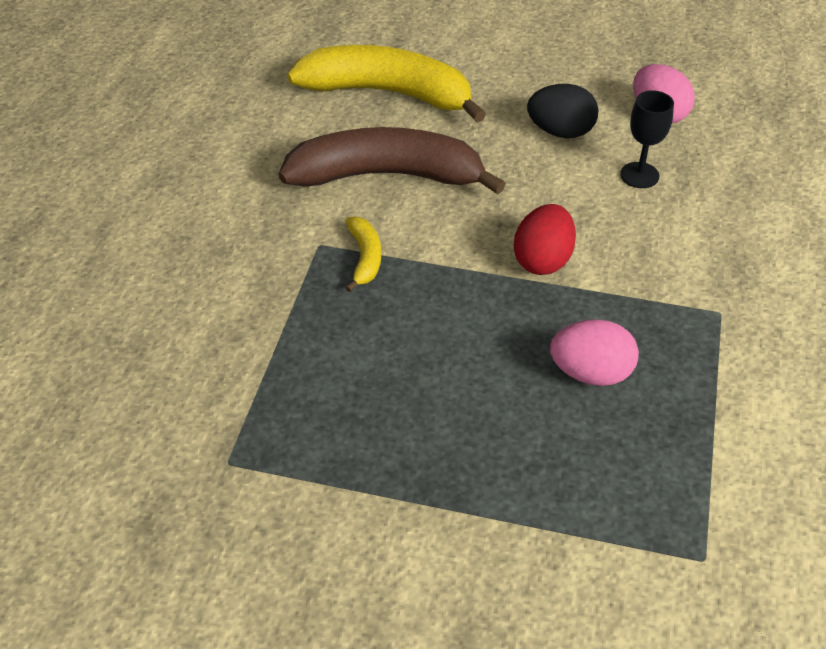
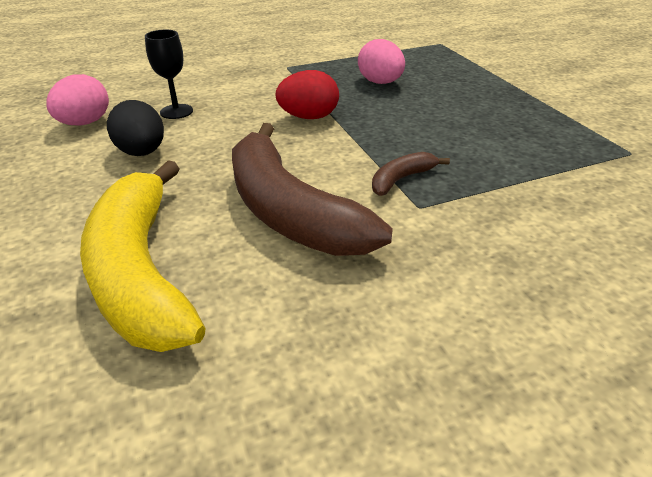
camera: 125 degrees left, 10 degrees down
yellow banana [345,216,381,292] -> brown banana [372,152,450,196]

